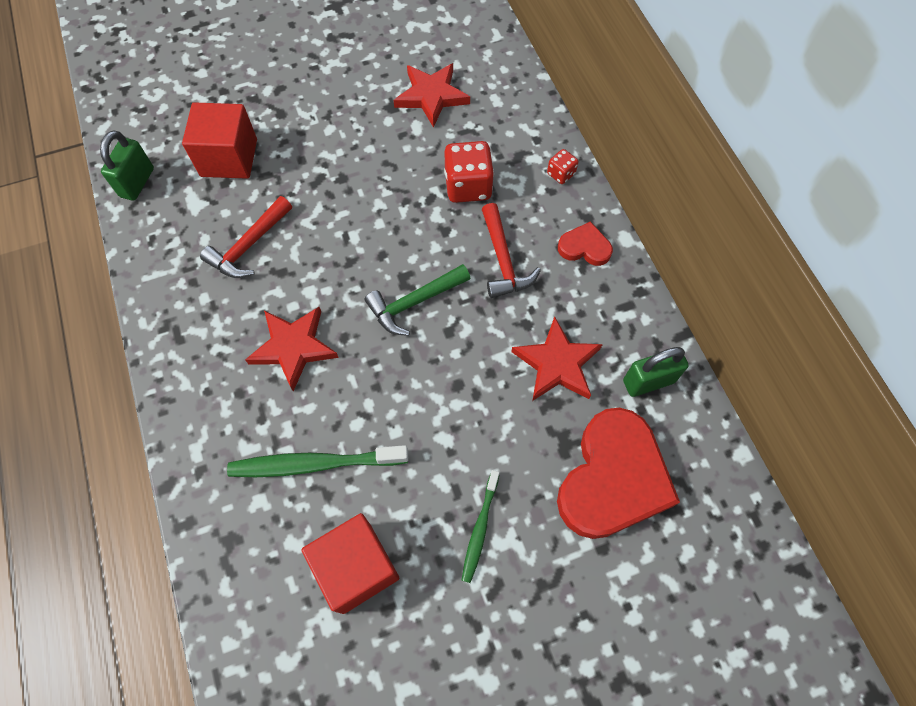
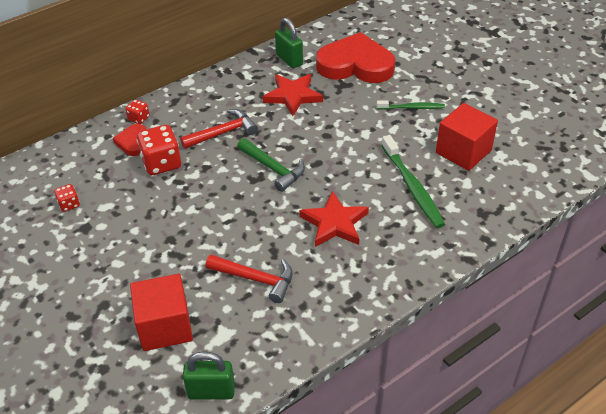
camera: 105 degrees left, 20 degrees down
red star [394,63,470,128] -> red dice [54,184,80,212]
red heart [558,221,613,266] -> red heart moved to [113,124,146,156]

